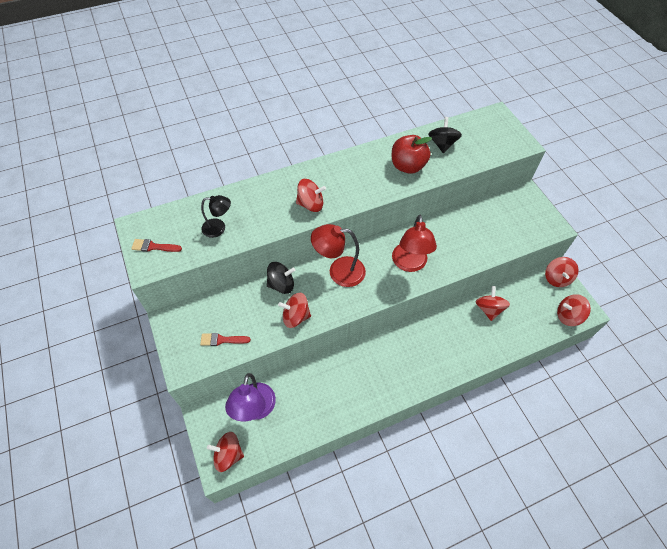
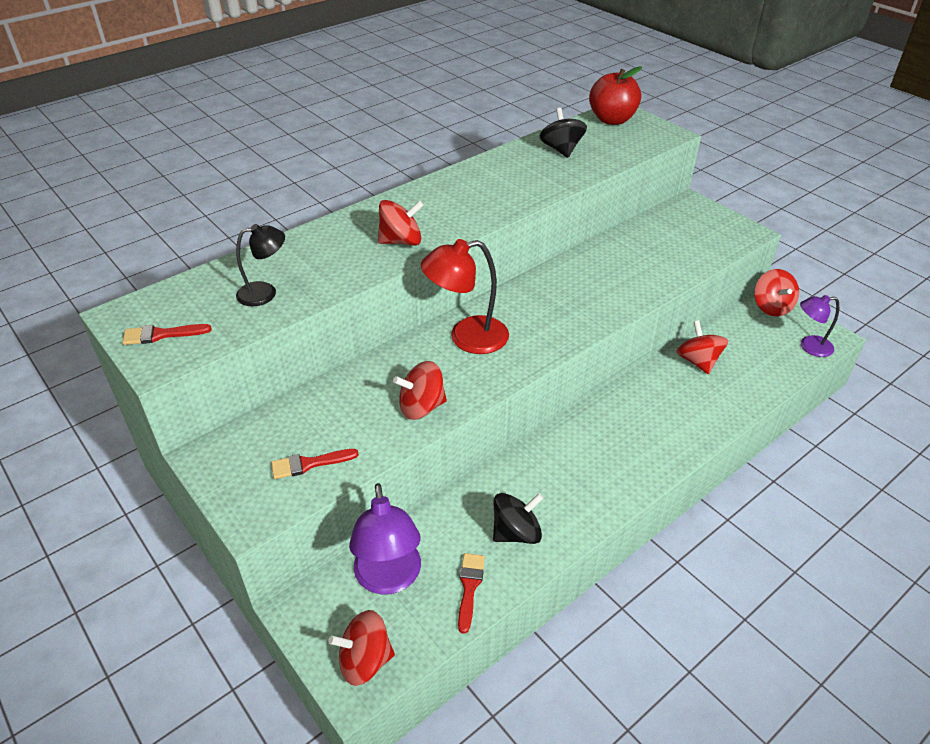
camera: 15 degrees left, 15 degrees down
black spinning top [267,262,295,294] -> black spinning top moved to [493,493,543,544]
red apple [392,135,432,174] -> red apple moved to [589,67,642,125]
red lamp [392,215,437,272] -> none
red spinning top [557,294,591,326] -> purple lamp [800,295,839,357]
none -> red brush [458,553,485,634]

